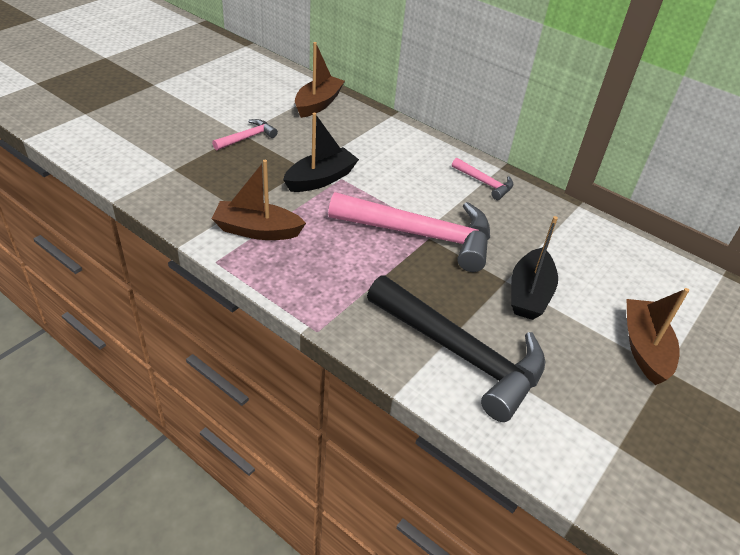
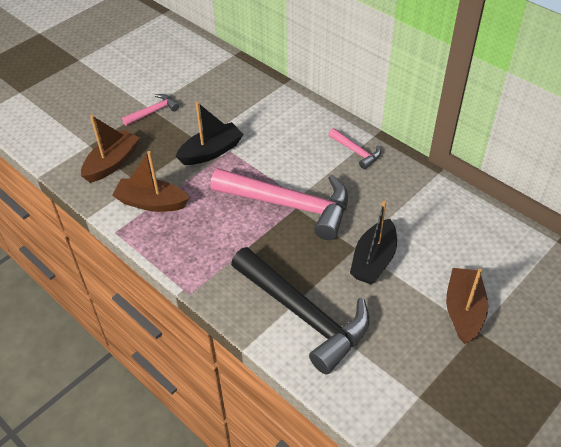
camera: 10 degrees right, 5 degrees up
brown boat [295,42,345,118] -> brown boat moved to [81,115,140,183]

